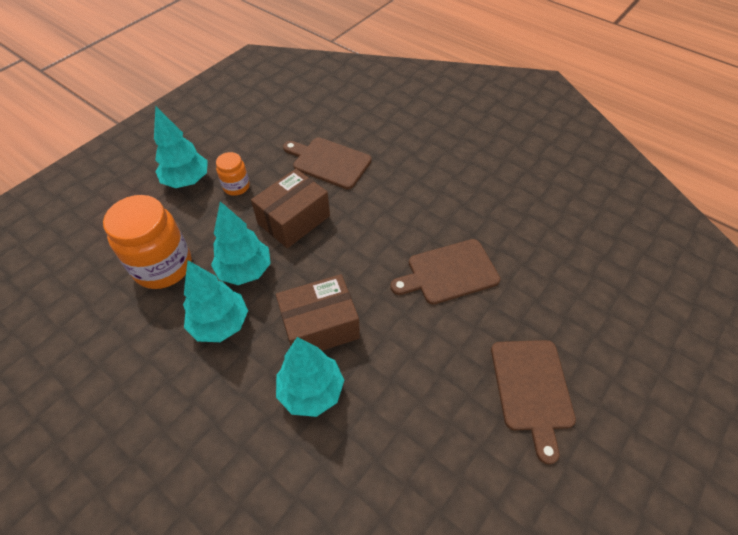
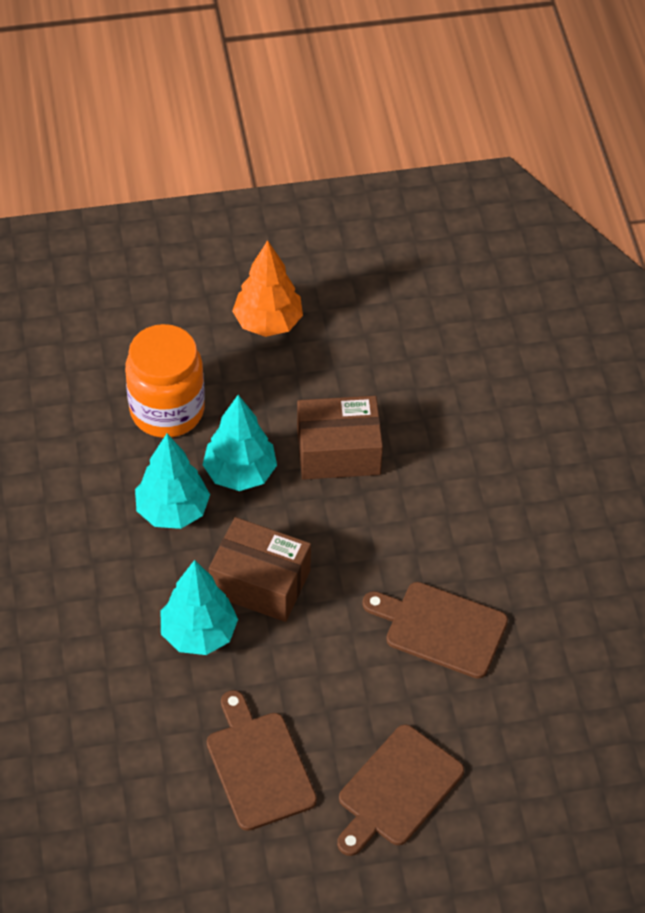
camera: 40 degrees right, 0 degrees up
turquoise tree [154,106,208,188] -> orange tree [232,240,303,337]
orange jar [216,152,250,196] -> none
brown cutting board [283,137,372,189] -> brown cutting board moved to [207,690,317,831]

